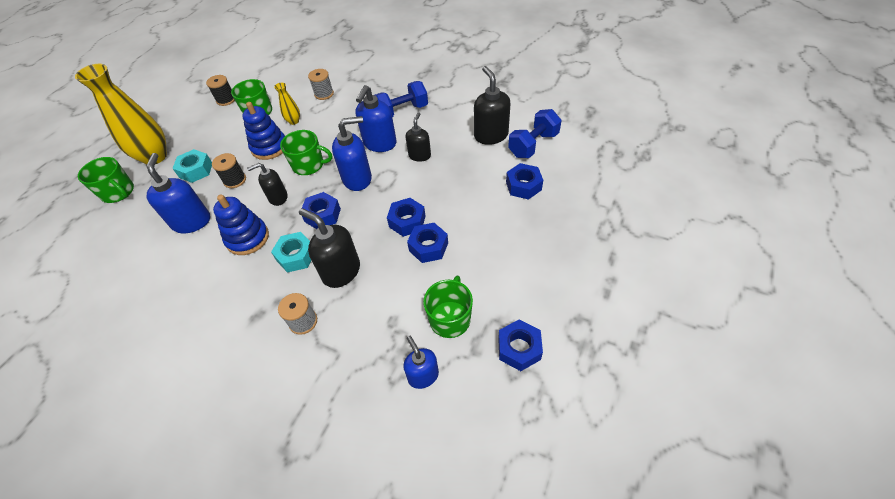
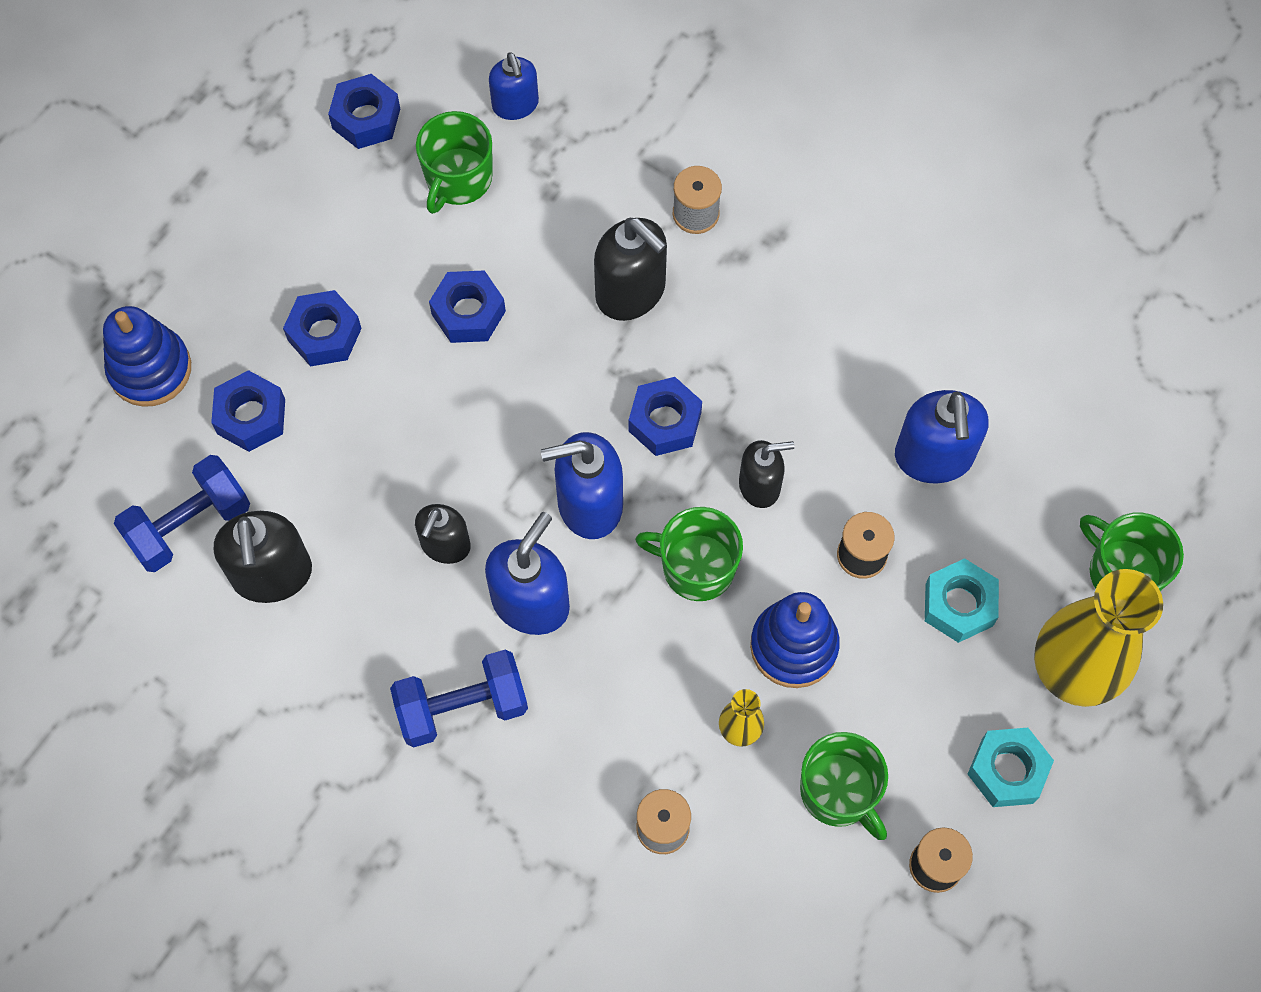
camera: 175 degrees left, 15 degrees up
blue stacking toy [213,194,269,255] -> blue stacking toy moved to [103,306,191,407]
turquoise nut [271,232,311,273] -> turquoise nut moved to [968,728,1054,807]
blue nut [387,198,426,237] -> blue nut moved to [283,290,362,366]

